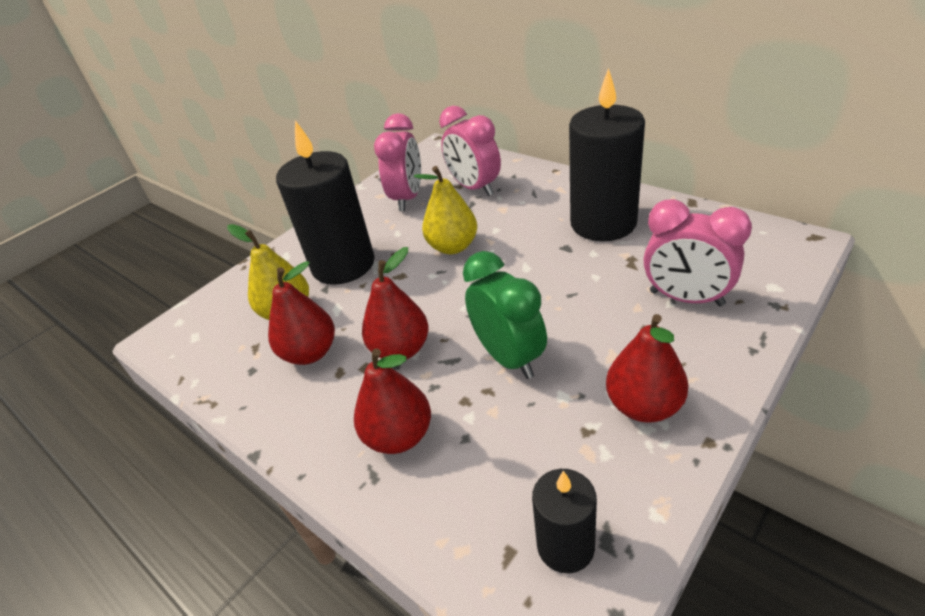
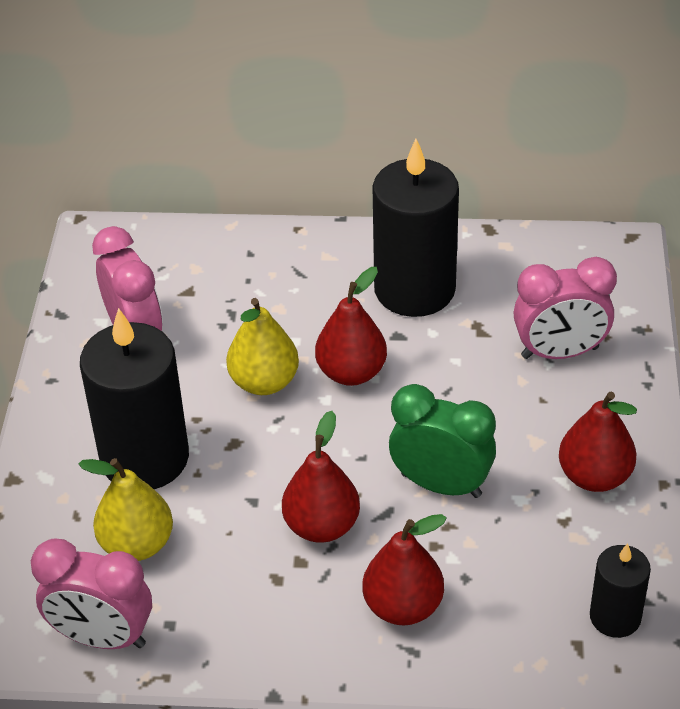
camera: 40 degrees left, 5 degrees up
red pear [268,261,335,365] -> red pear moved to [315,267,387,386]
pink clock [439,106,501,196] -> pink clock moved to [31,539,152,649]

